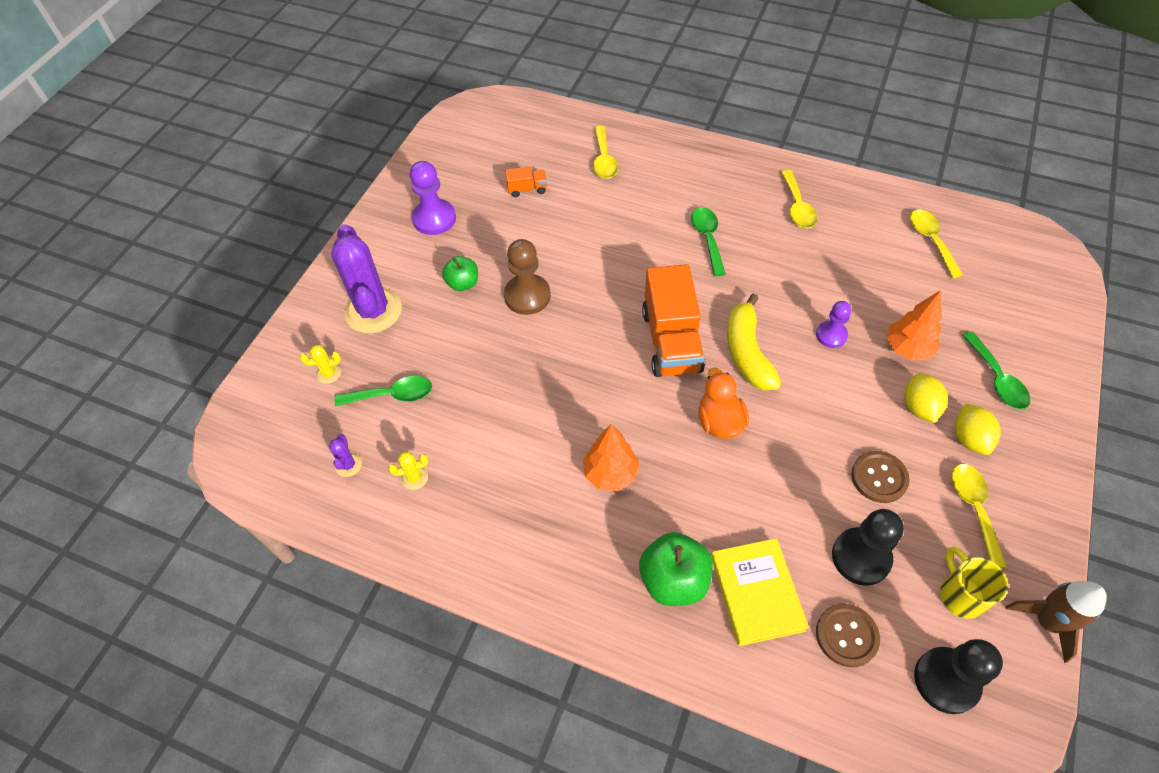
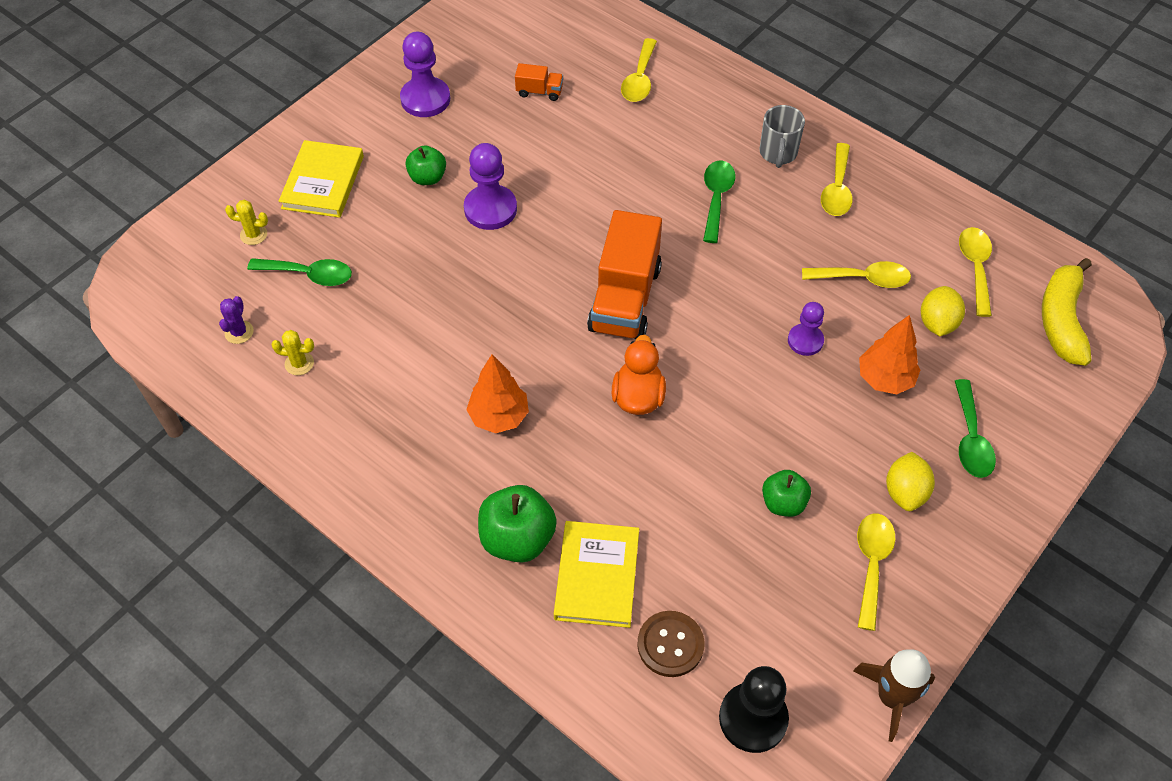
camera: 15 degrees right, 0 degrees up
purple cactus [331,224,402,334] -> yellow book [279,140,364,218]
brown pawn [504,239,551,315] -> purple pawn [464,143,517,230]
yellow banana [727,293,781,390] -> yellow banana moved to [1042,258,1092,366]
black pawn [832,509,904,586] -> none
brown button [851,451,910,503] -> green apple [762,470,811,517]
yellow lemon [905,373,948,423] -> yellow lemon moved to [921,286,965,336]
yellow mug [940,546,1008,619] -> none
none -> grey mug [759,105,805,168]
none -> yellow spoon [802,261,911,288]

